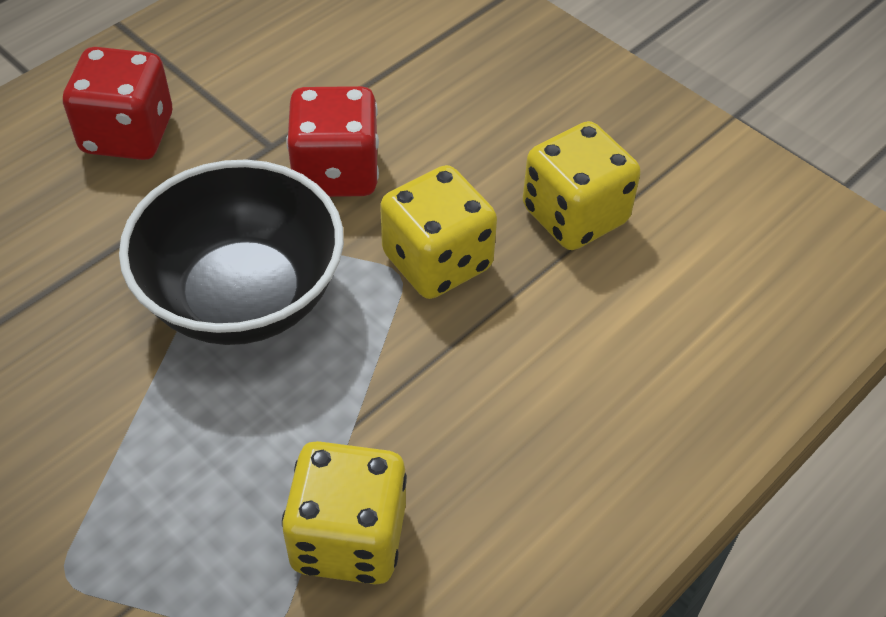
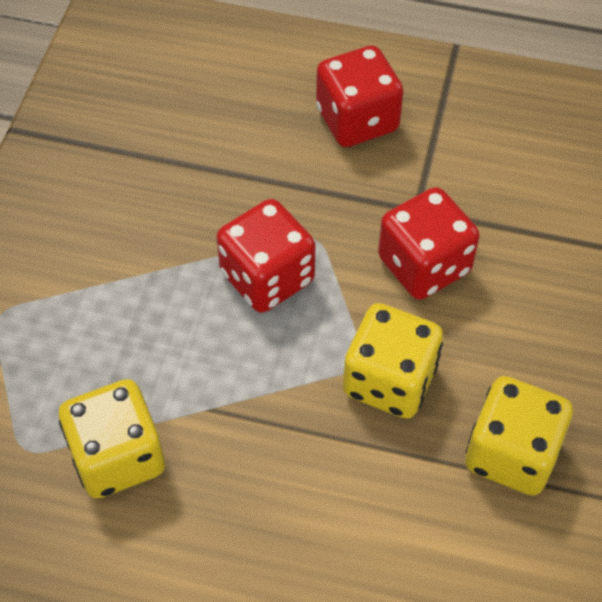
camera: 60 degrees right, 5 degrees up
black bowl [119,160,344,345] -> red dice [217,199,315,313]

